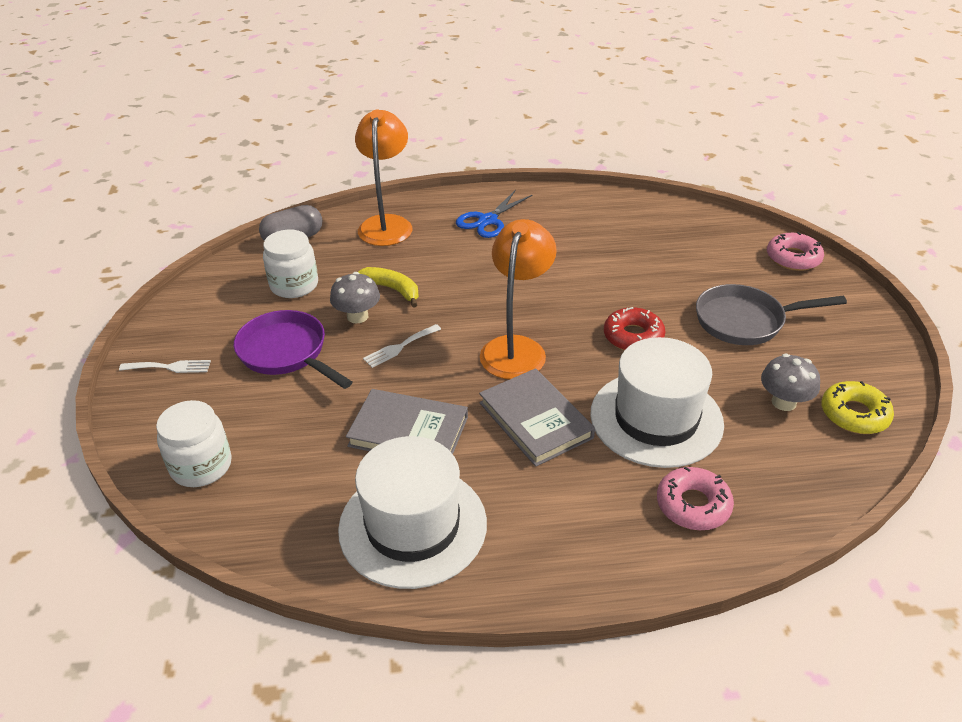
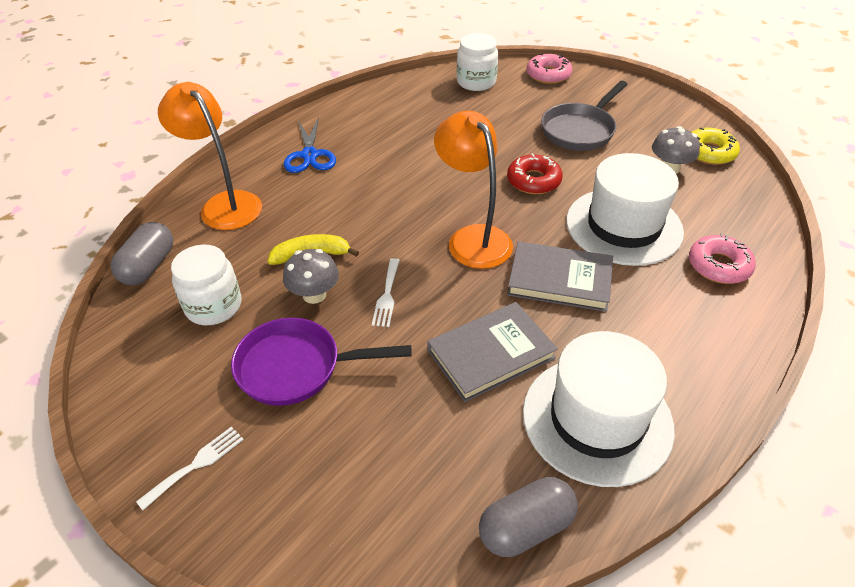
camera: 45 degrees left, 5 degrees up
white jar [156,400,232,487] -> white jar moved to [457,33,498,91]
none -> grey capsule [479,477,578,557]

